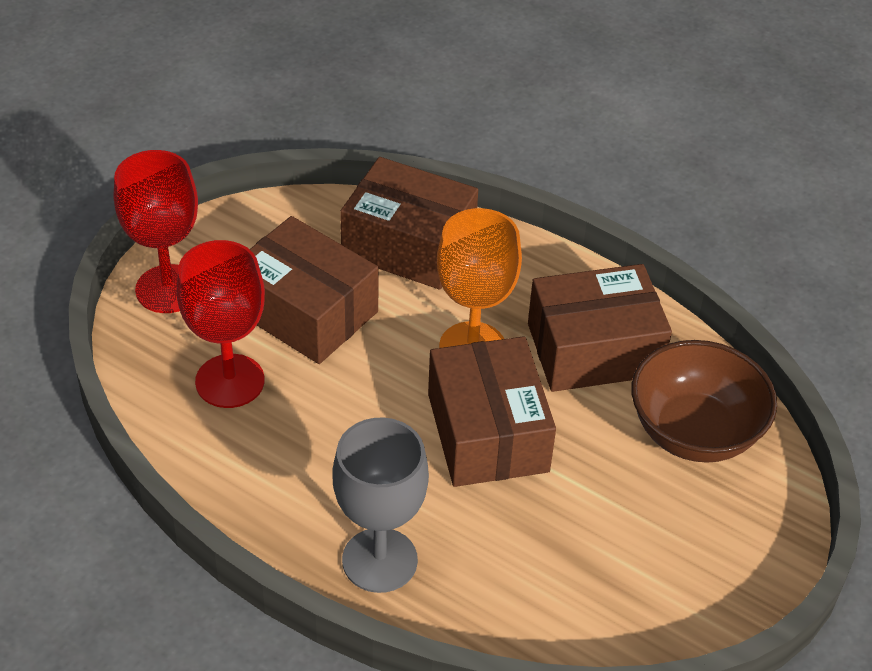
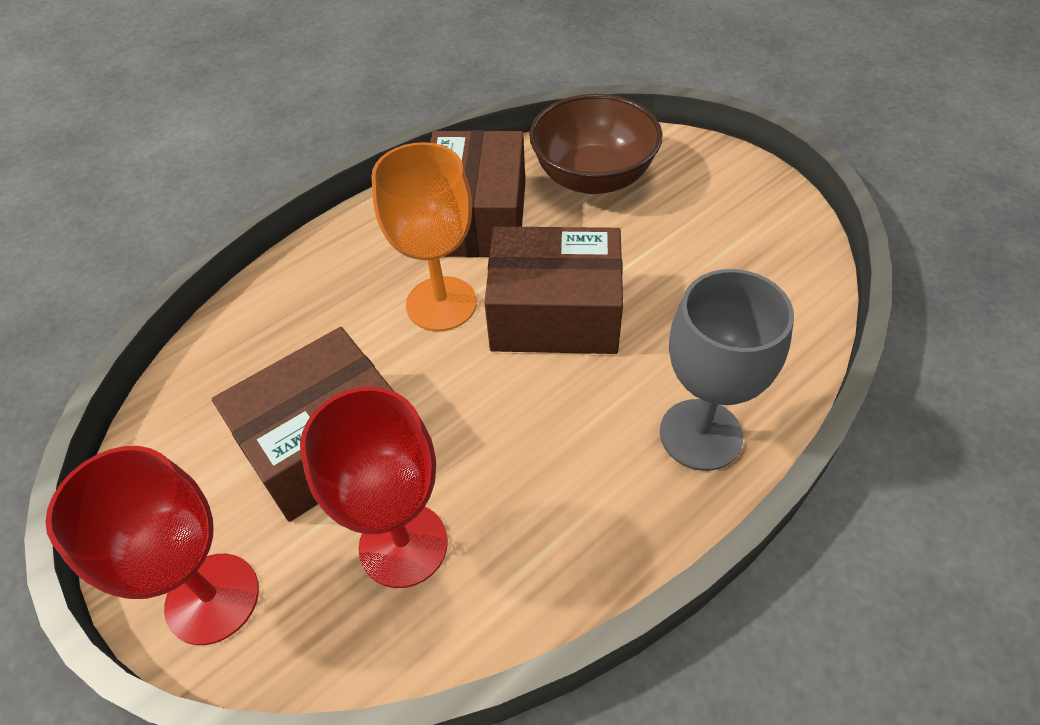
camera: 70 degrees left, 5 degrees up
brown box [340,157,478,290] -> none

